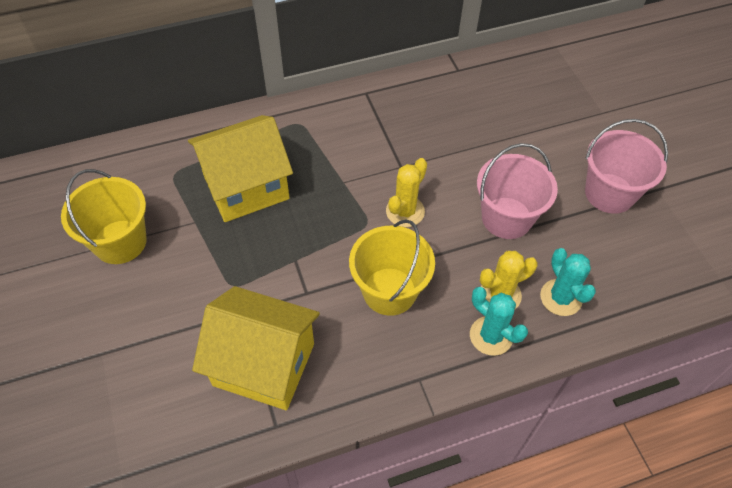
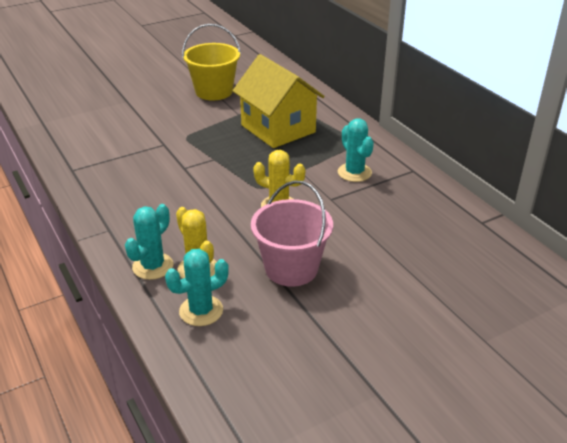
camera: 80 degrees right, 20 degrees down
yellow house [192,286,320,411] -> none
yellow bucket [349,219,435,316] -> none
pink bucket [585,119,668,214] -> none
none -> turquoise cactus [338,118,374,182]

